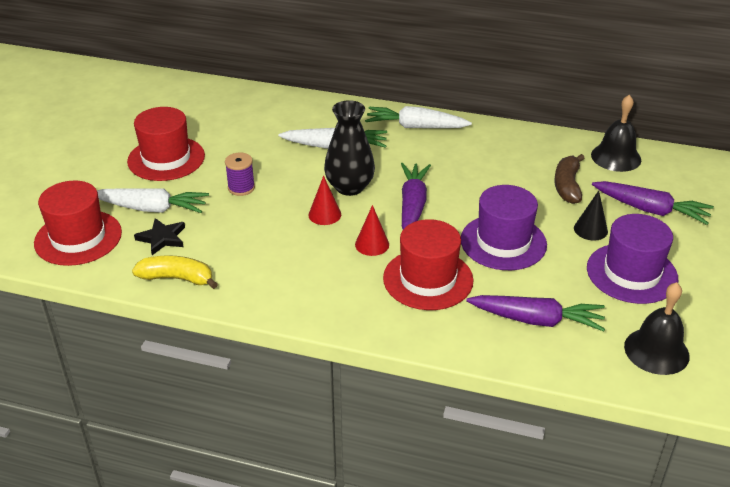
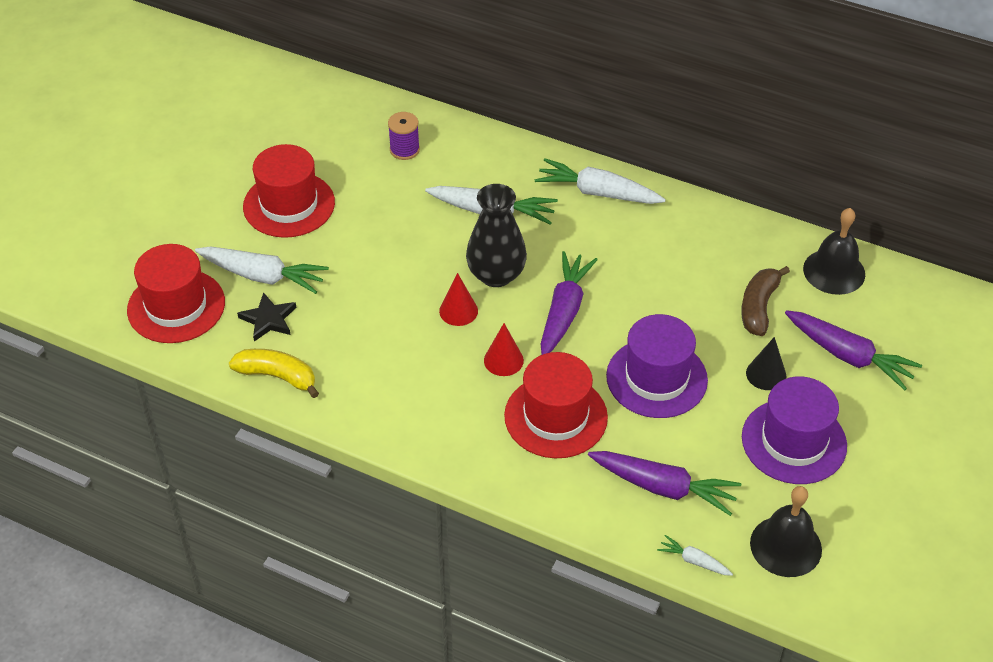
camera: 10 degrees right, 10 degrees up
purple spool [225,152,255,196] -> purple spool moved to [388,112,420,160]
none -> white carrot [657,535,733,576]

